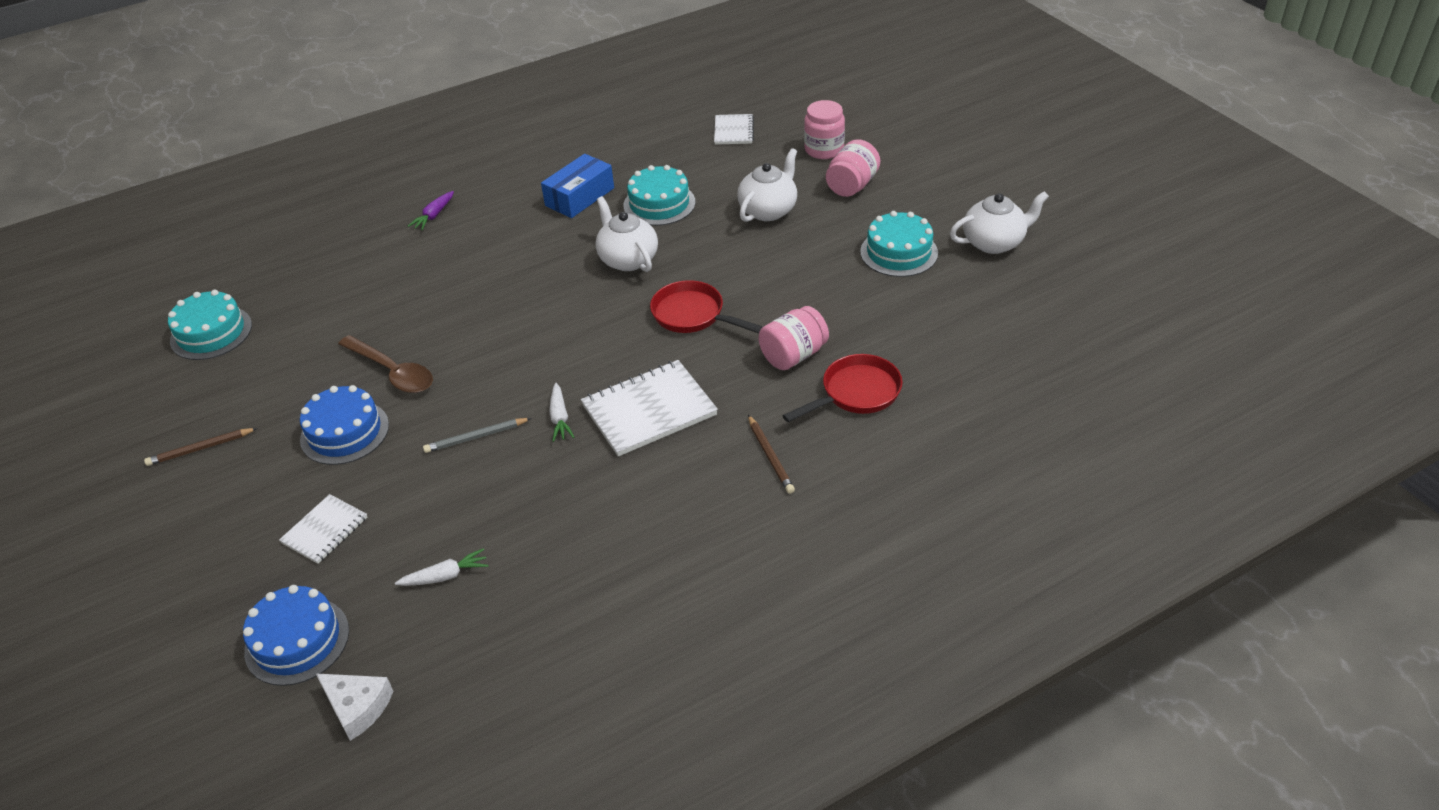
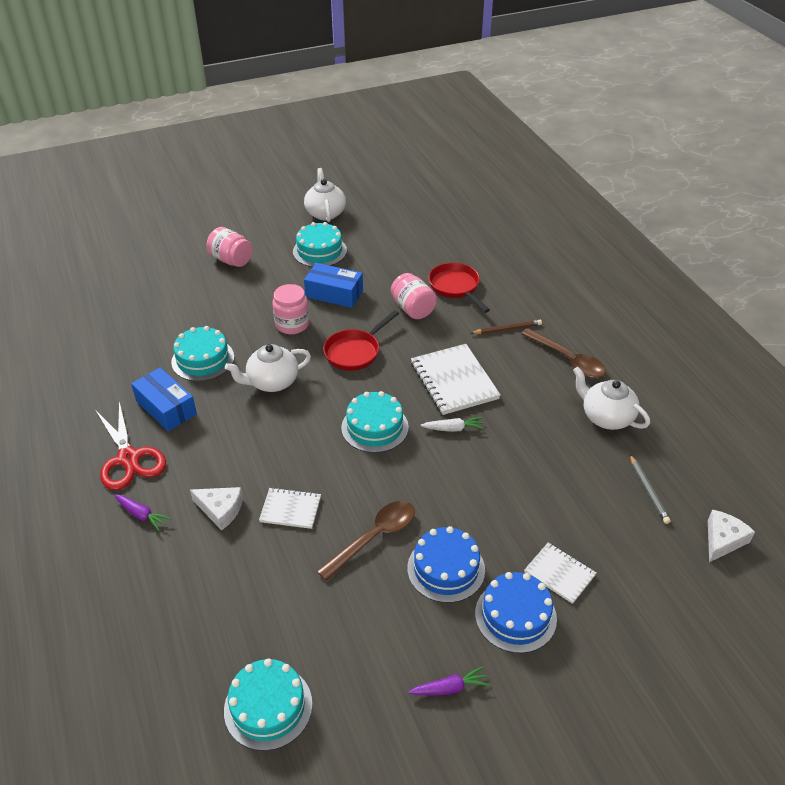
camera: 85 degrees left, 0 degrees up
brown pencil [144,428,258,466] -> purple carrot [408,666,490,696]
blue cake [243,585,349,686] -> blue cake moved to [475,572,557,653]
white carrot [395,548,489,586] -> none
grey pencil [423,418,532,453] -> grey pencil moved to [630,455,671,524]
white notebook [714,114,754,145] -> white notebook moved to [259,488,321,529]
white teapot [737,148,797,222] -> white teapot moved to [573,367,650,430]
pink jar [804,100,845,159] -> pink jar moved to [272,284,309,334]
none -> red scissors [95,401,166,490]
none -> white cheese [190,487,243,531]
none -> blue box [304,263,363,308]
none -> turquoise cake [341,391,409,453]
none -> brown spoon [521,328,606,378]

